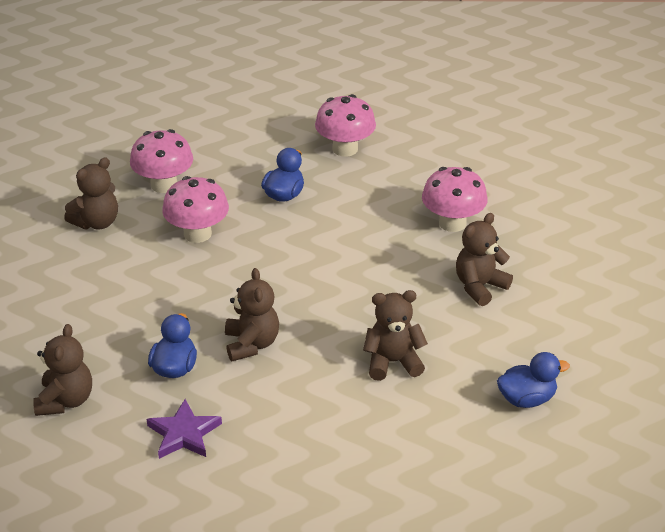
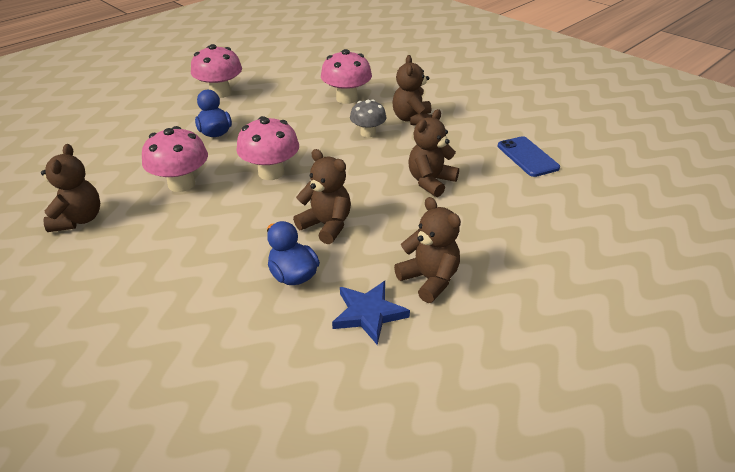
camera: 45 degrees left, 0 degrees up
brown teddy bear [33,324,92,416] -> brown teddy bear moved to [394,197,461,303]
pink mushroom [130,129,193,193] -> pink mushroom moved to [236,116,299,180]
purple star [147,399,222,459] -> blue star [332,281,410,345]
blue duck [497,352,570,408] -> blue phone [498,136,560,177]
none -> grey mushroom [350,100,386,137]

